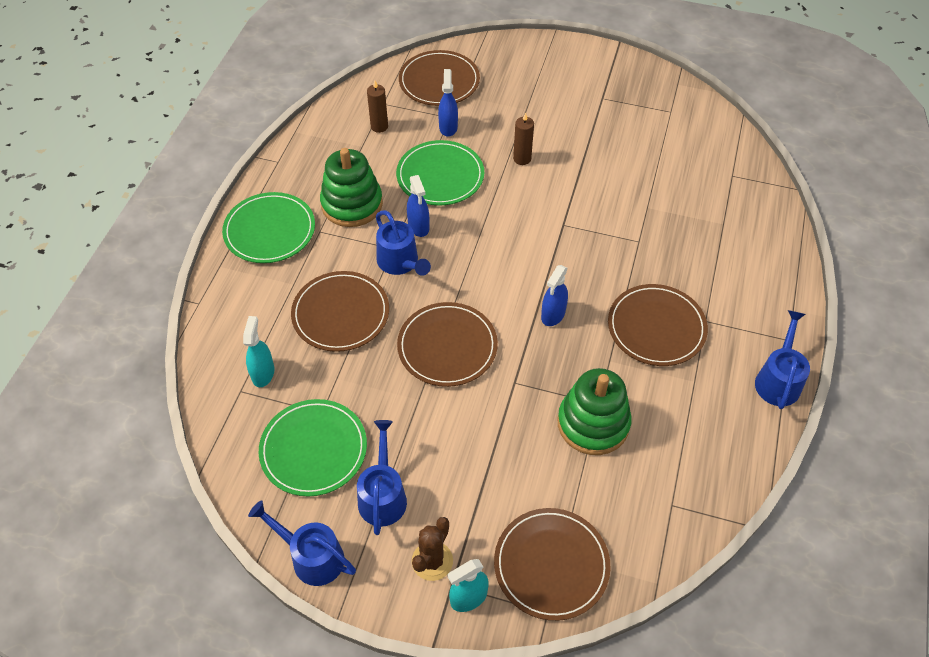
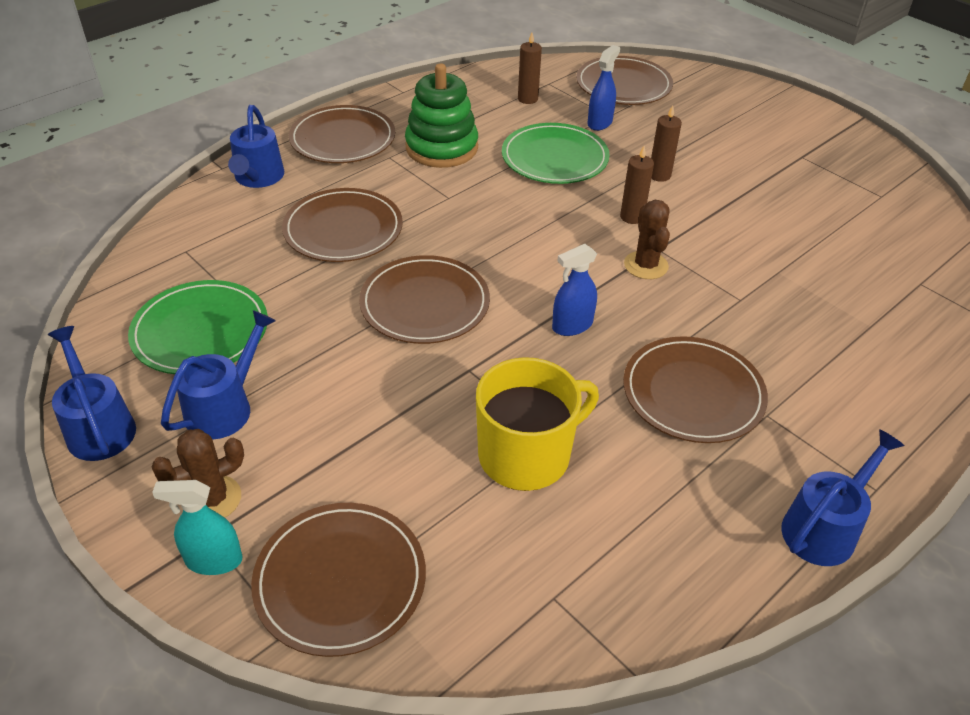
camera: 30 degrees right, 10 degrees down
green plate [222,192,315,263] -> brown plate [289,105,395,163]
turquoise spray bottle [243,316,275,387] -> none
blue watering can [376,210,431,276] -> blue watering can moved to [228,105,284,188]
blue spray bottle [407,175,429,237] -> none
green stacking toy [558,368,632,455] -> yellow mug [476,357,599,491]
none -> brown candle [620,146,654,224]
none -> brown cactus [624,200,670,279]

